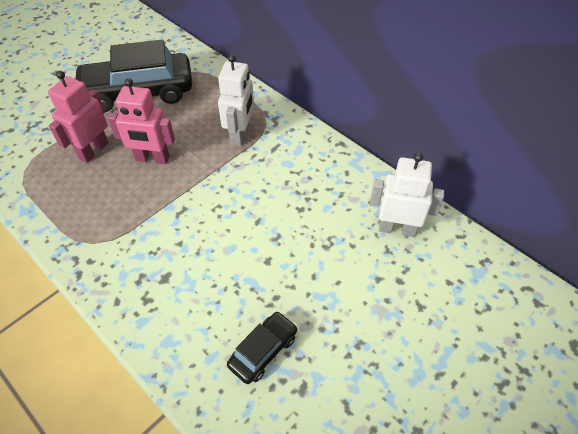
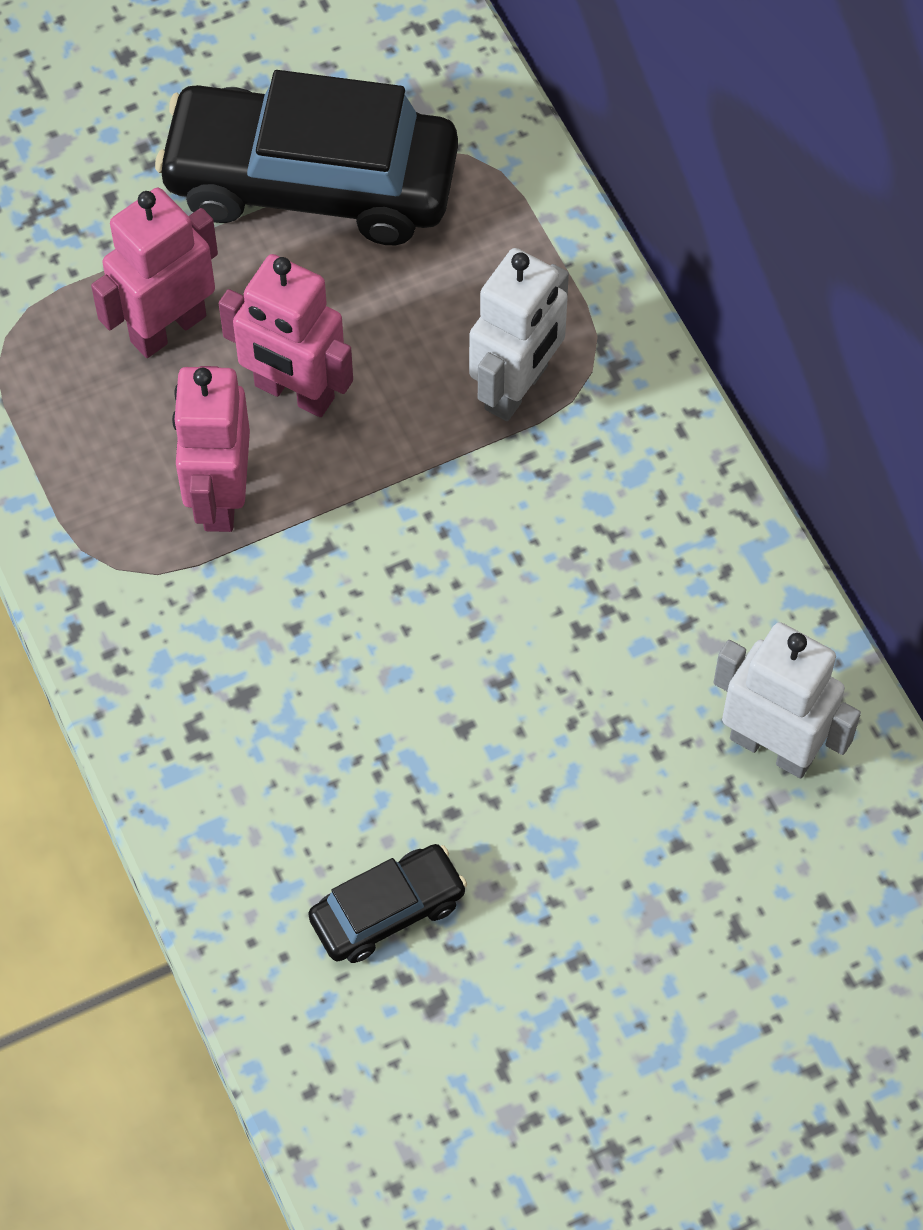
camera: 20 degrees right, 10 degrees up
none -> pink robot [172,366,250,532]

